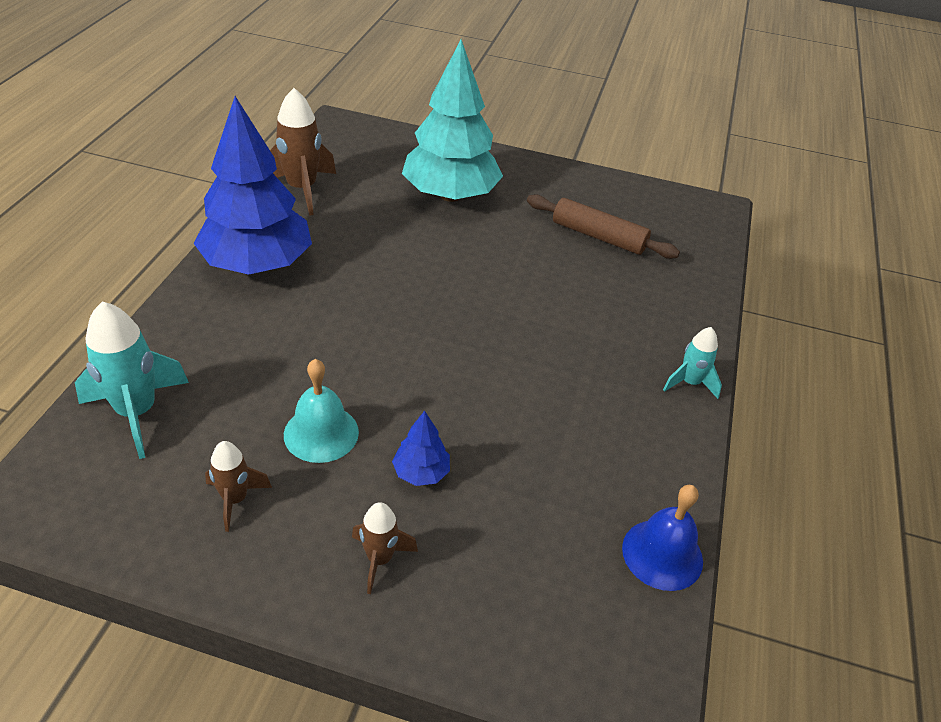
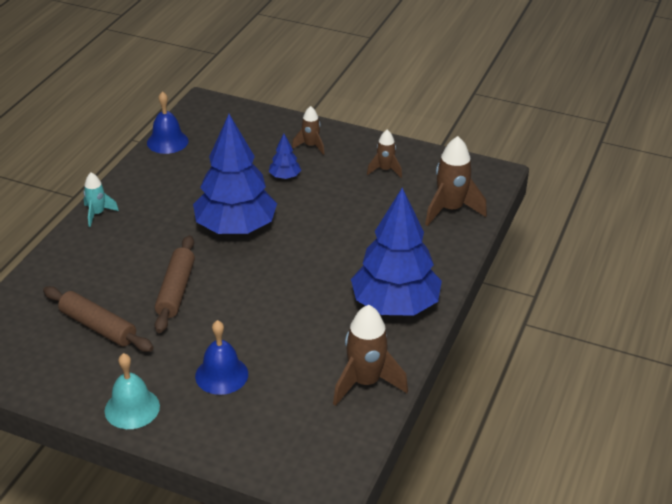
camera: 170 degrees left, 5 degrees down
turquoise rocket [75,301,189,459] -> brown rocket [425,136,487,226]
turquoise bell [284,359,359,463] -> turquoise bell moved to [105,353,160,429]
turquoise tree [402,40,503,202] -> blue bell [195,320,248,395]
none -> brown rolling pin [155,235,195,333]
none -> blue tree [193,114,277,234]

